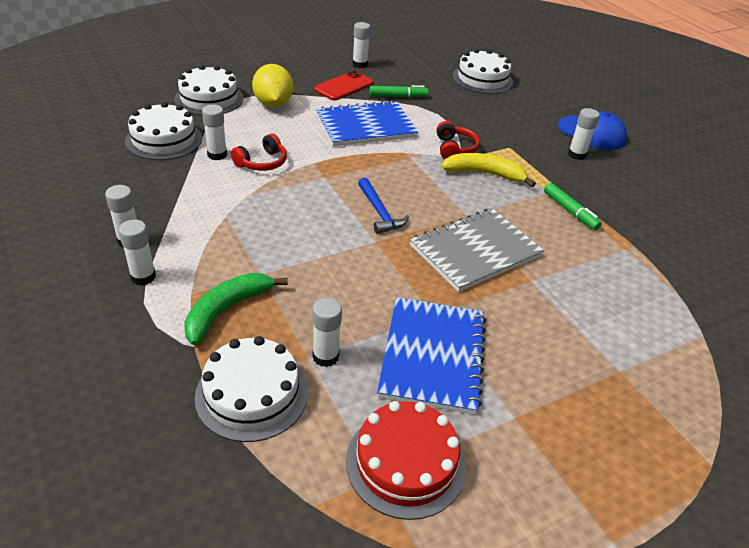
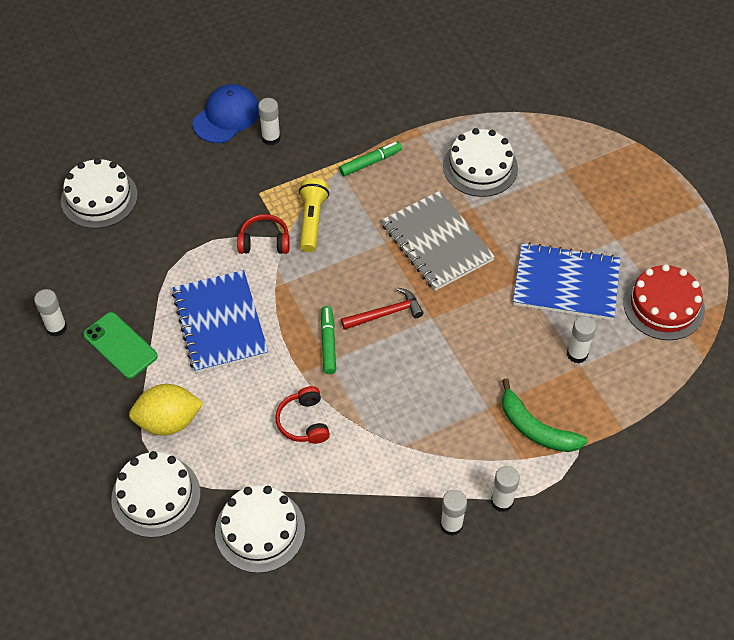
camera: 85 degrees left, 15 degrees up
white cake [195,336,308,442] -> white cake moved to [443,128,518,197]
white glue stick [202,105,227,160] -> none
red headphones [231,133,287,171] -> red headphones turned 150 degrees counterclockwise [275,386,330,444]
red phone [314,71,374,100] -> green phone [83,312,158,379]
blue hammer [358,177,409,234] -> red hammer [341,288,424,330]
green marker [369,85,428,98] -> green marker moved to [321,306,336,374]
yellow banana [441,153,536,187] -> yellow flashlight [299,178,329,252]

